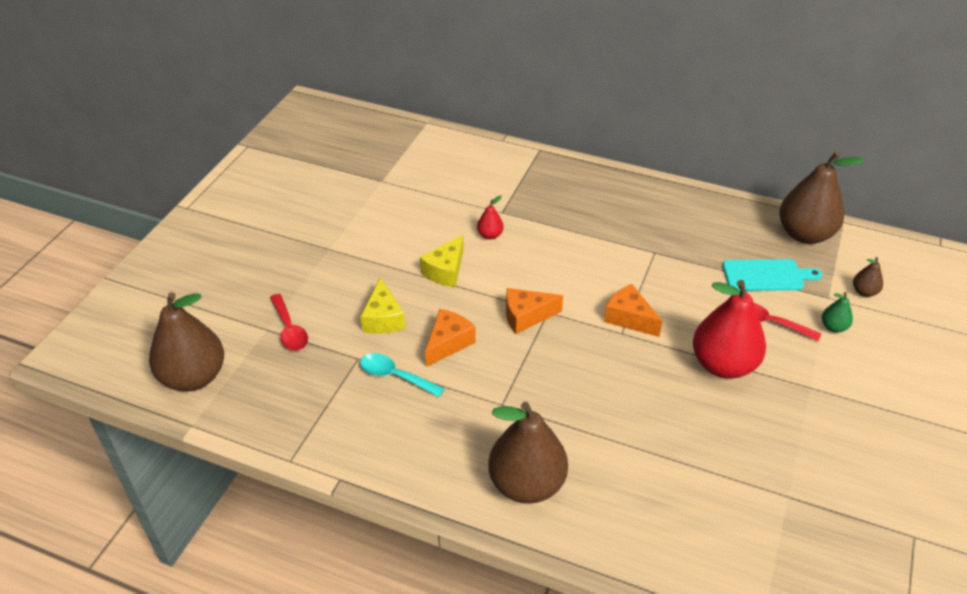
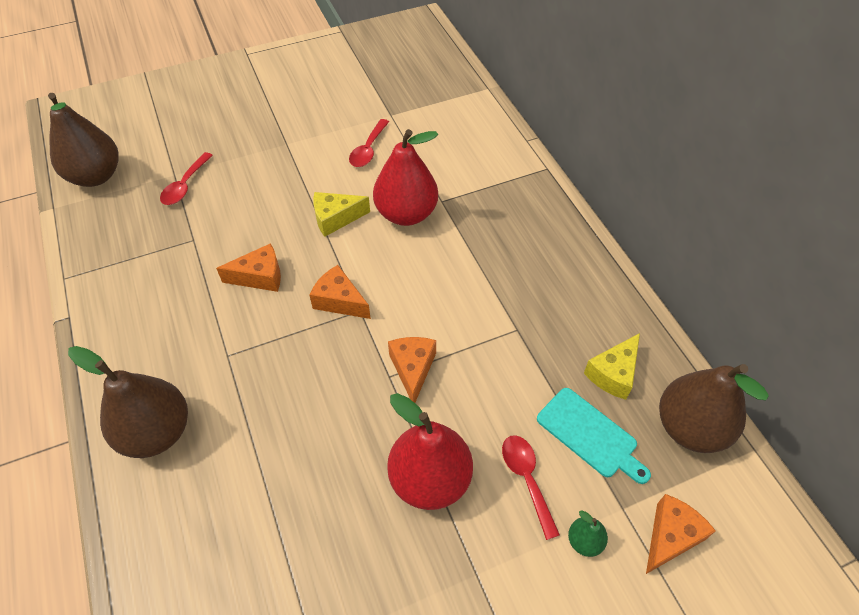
camera: 45 degrees right, 10 degrees up
yellow cheese [360,277,406,334] -> yellow cheese moved to [584,333,640,400]
turquoise spoon [360,353,445,397] -> none
red pear [477,195,504,239] -> red pear [373,129,438,226], size x2.29
brown pear [853,257,883,297] -> orange cheese [646,494,716,574]
none -> red spoon [349,119,389,167]

